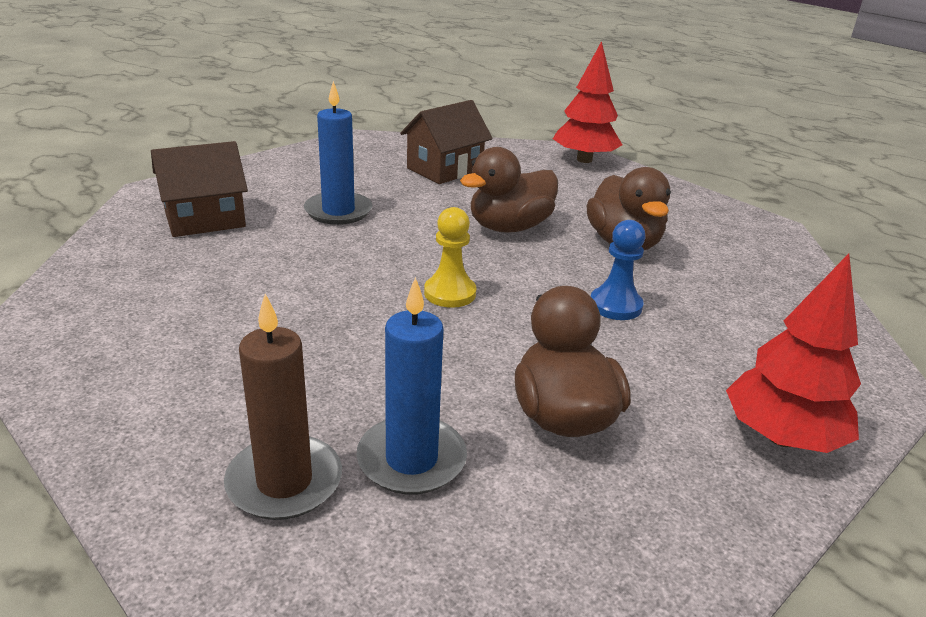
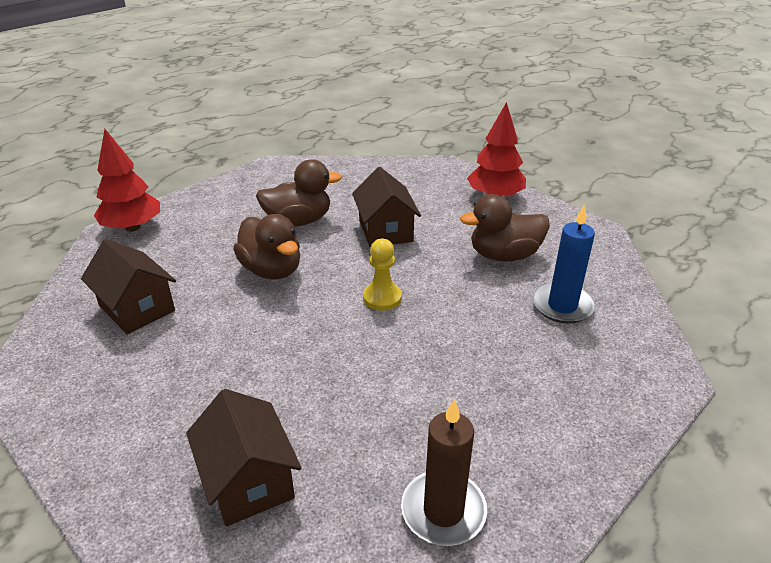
camera: 90 degrees left, 5 degrees up
brown candle [224,294,342,520] -> brown candle moved to [401,399,487,546]
blue candle [304,81,372,225] -> none
blue pawn [591,220,645,320] -> brown house [352,167,421,248]

